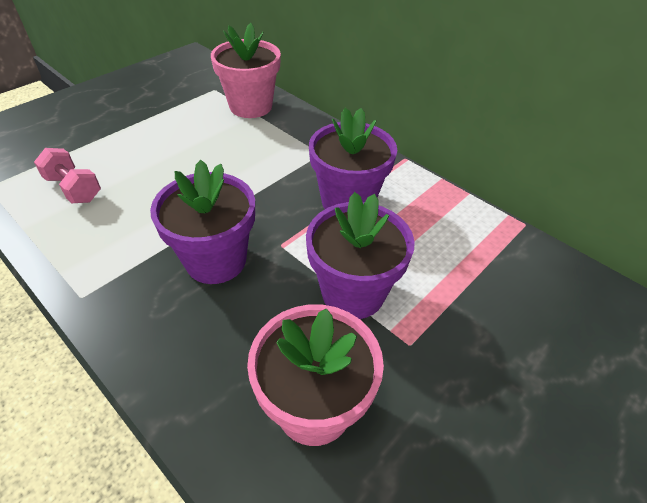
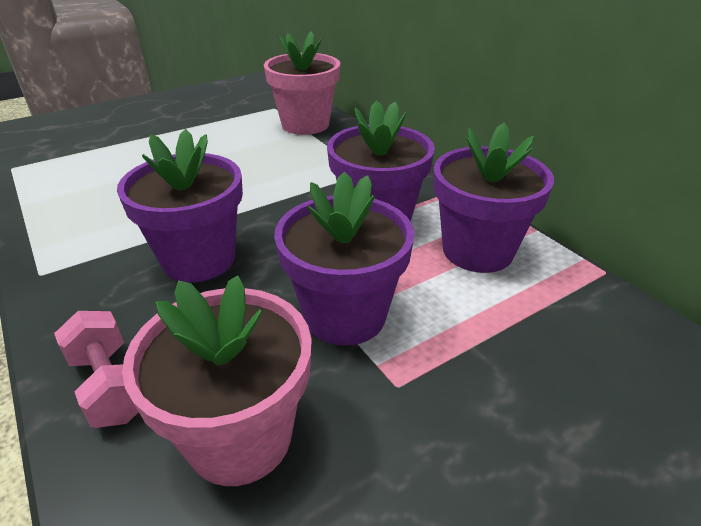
camera: 15 degrees right, 10 degrees down
pink dumbbell [34,148,101,203] -> pink dumbbell moved to [54,311,138,428]
none -> purple flower pot [433,123,554,273]

